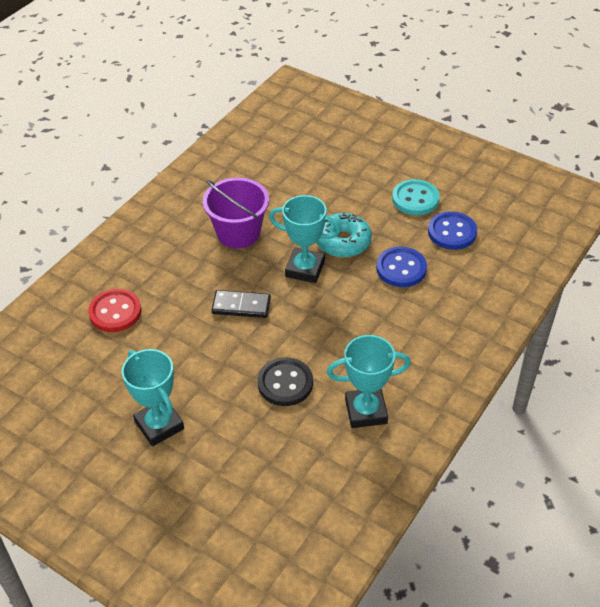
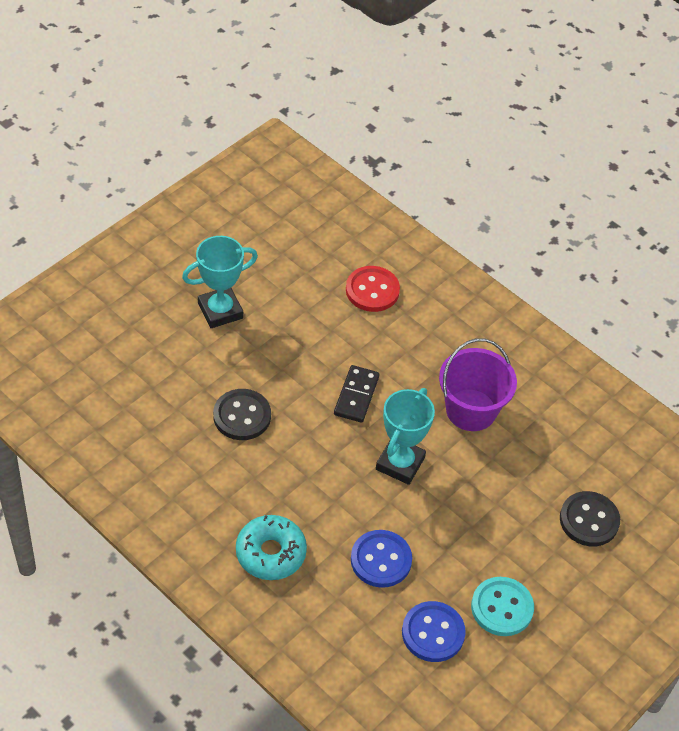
camera: 95 degrees right, 5 degrees up
turquoise donut [316,212,372,258] -> turquoise donut moved to [236,515,307,580]
turquoise trophy [327,335,411,428] -> none
none -> black button [560,491,620,547]

